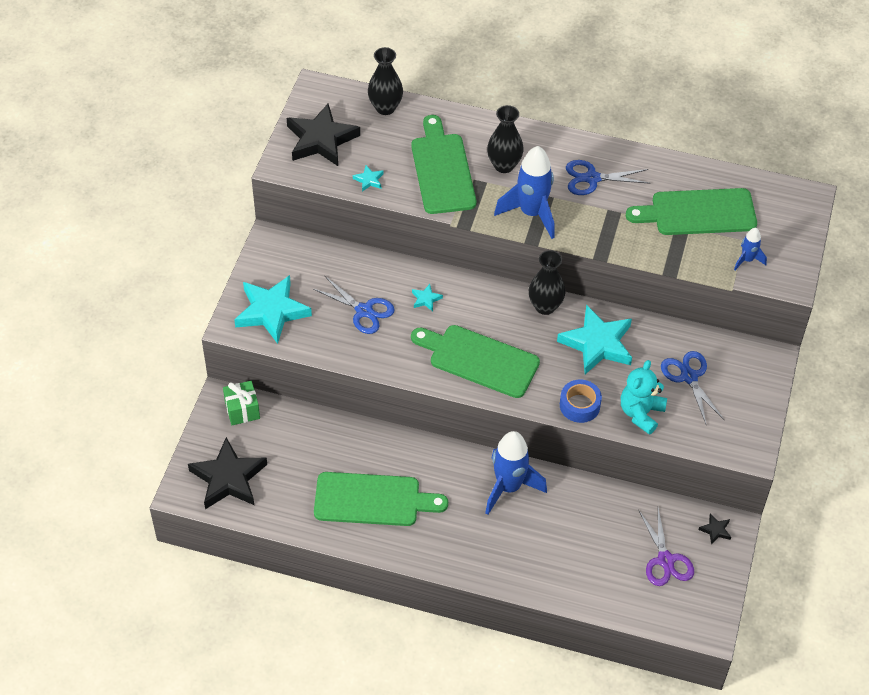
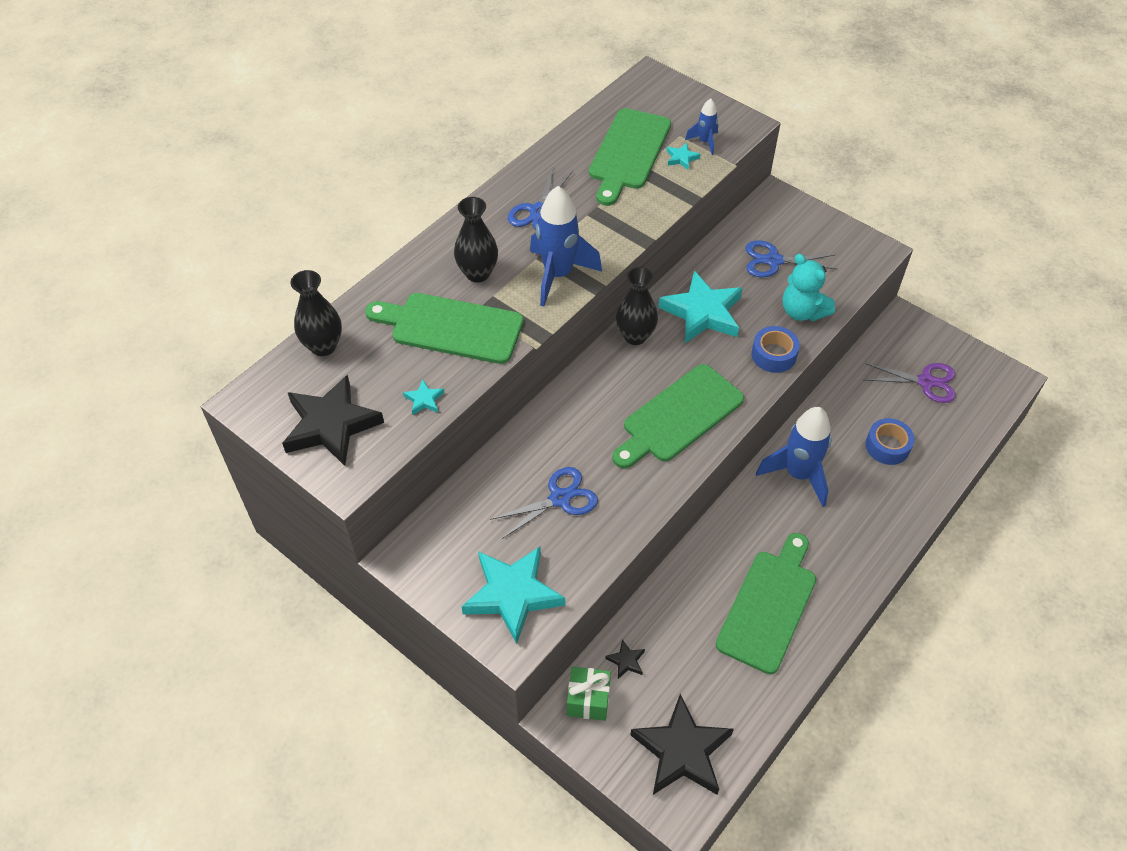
camera: 65 degrees left, 0 degrees up
turquoise star [412,284,443,311] -> turquoise star moved to [667,143,701,170]
black star [698,513,731,545] -> black star moved to [605,639,645,679]
none -> blue tape [865,418,915,465]

